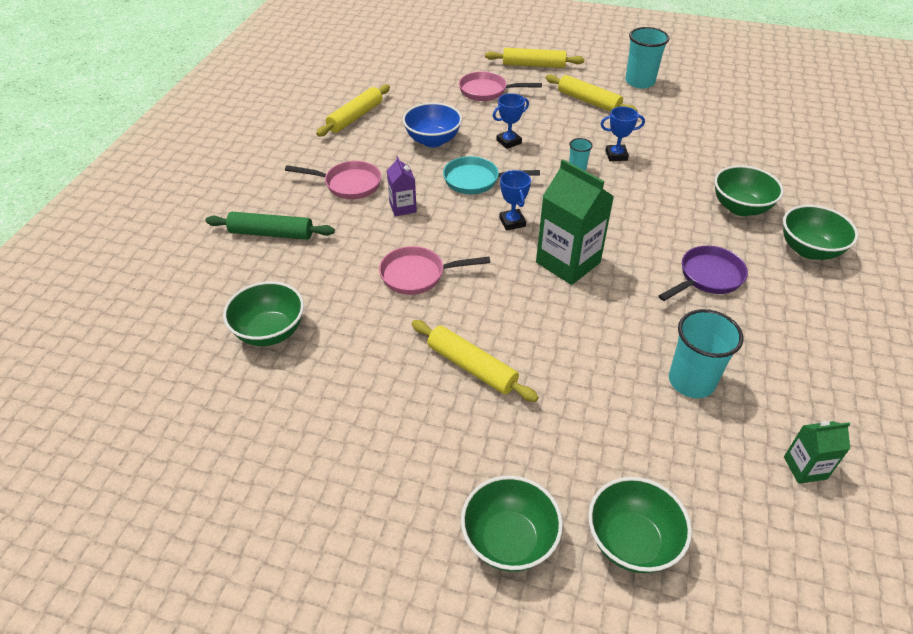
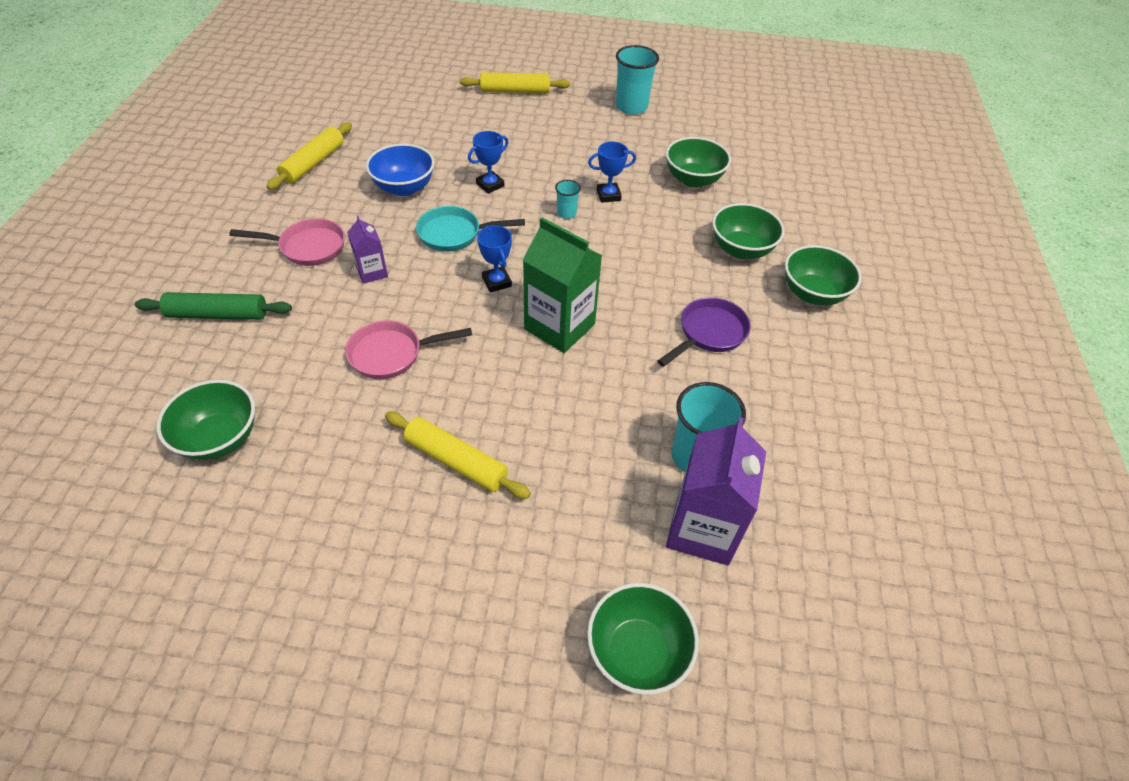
camera: 10 degrees left, 5 degrees up
pink pan [459,71,542,101] -> none
green bowl [461,476,563,572] -> green bowl moved to [666,137,731,188]
yellow rolling pin [546,74,638,112] -> none
green carton [784,421,850,484] -> none
none -> purple carton [666,417,766,565]

